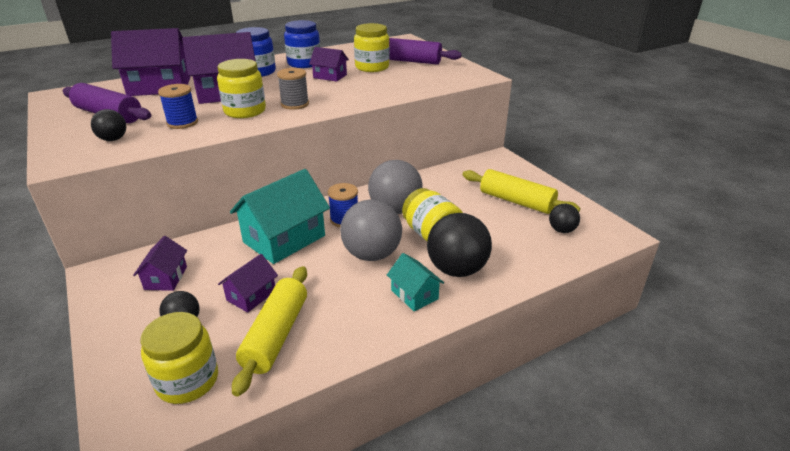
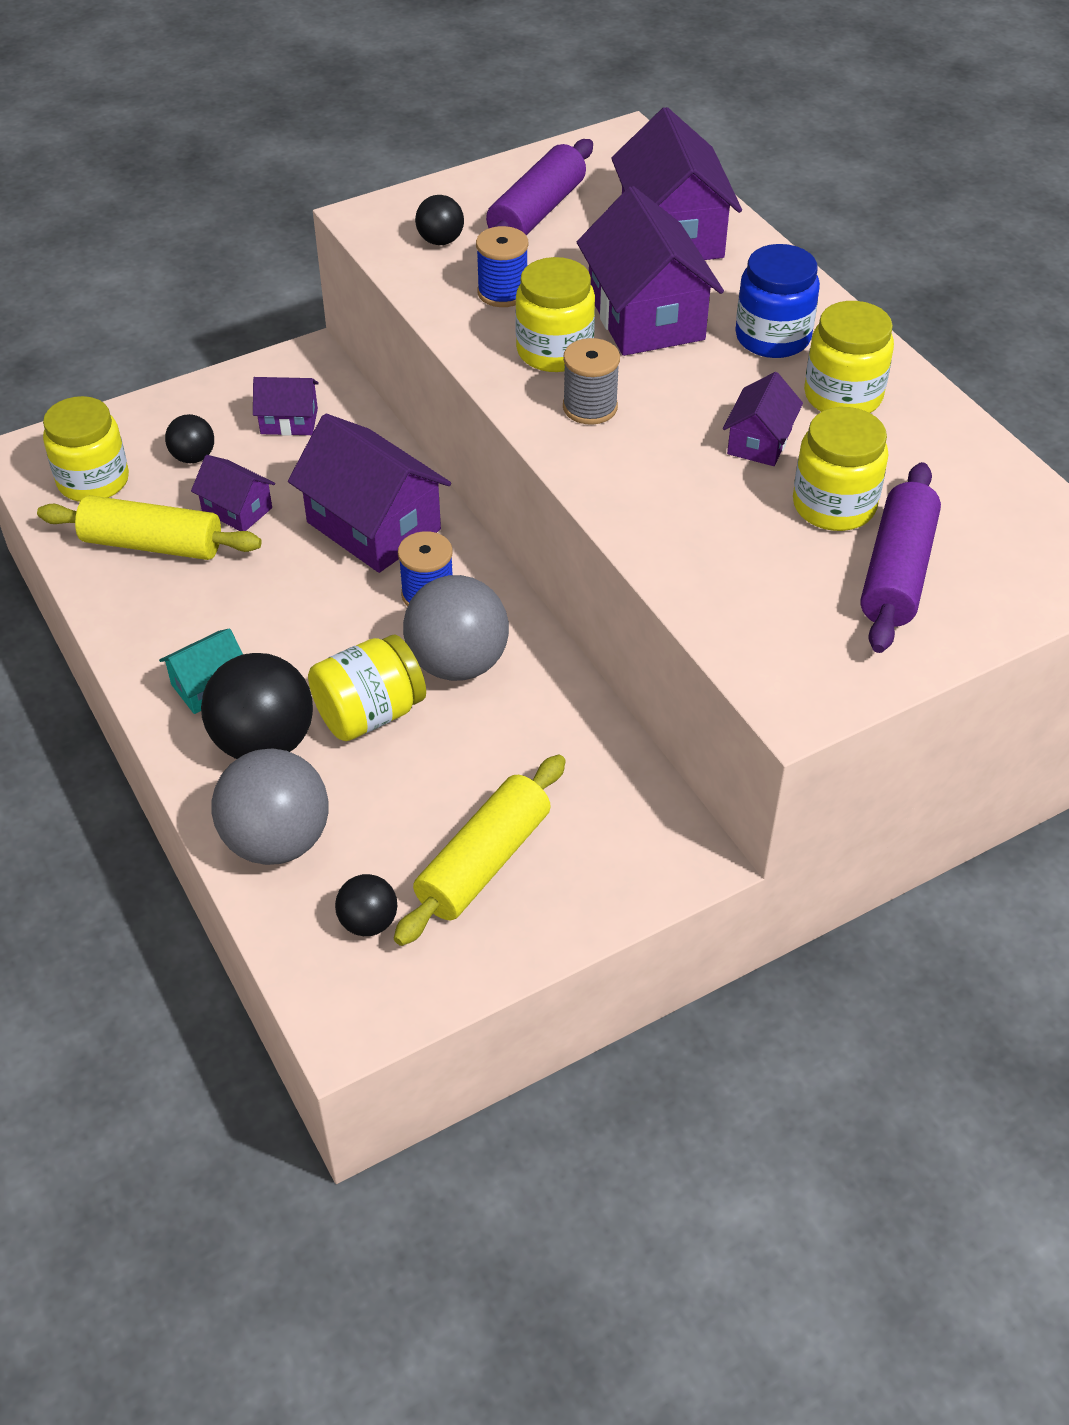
camera: 90 degrees right, 15 degrees up
turquoise house [230,169,330,264] -> purple house [288,414,451,573]
blue jar [284,20,320,68] -> yellow jar [804,301,894,413]
grey ball [340,199,402,261] -> grey ball moved to [212,749,329,865]

